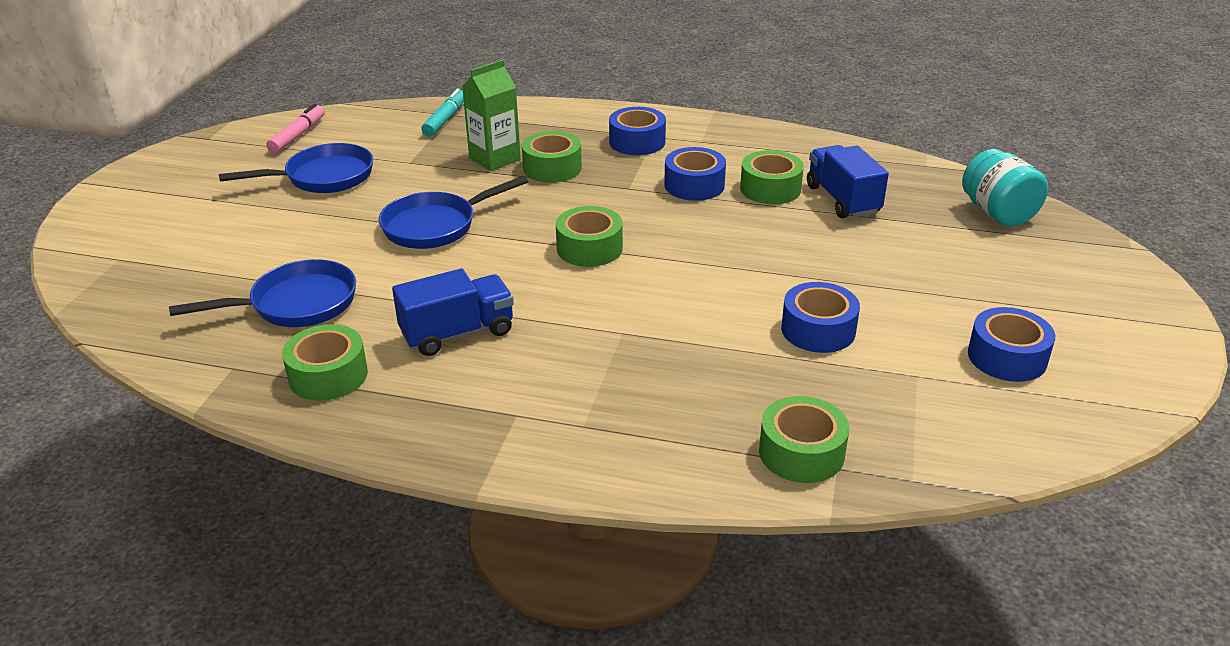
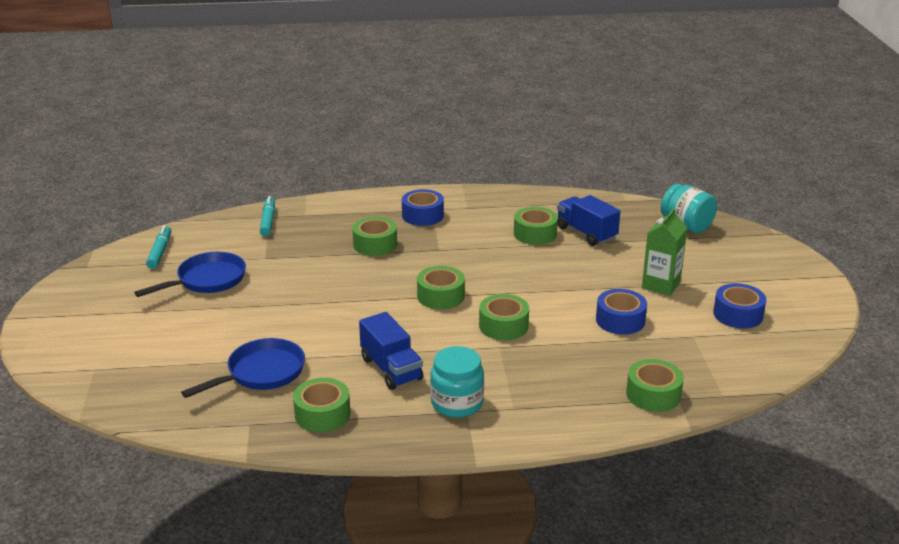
camera: 20 degrees left, 5 degrees down
pink marker [266,104,325,153] -> turquoise marker [146,225,171,269]
blue pan [379,176,528,249] -> none
blue truck [392,269,514,356] -> blue truck turned 105 degrees clockwise [359,312,423,390]
green carton [462,60,521,171] -> green carton moved to [642,208,688,296]
blue tape [664,147,726,201] -> none
none -> turquoise jar [430,346,484,418]
none -> green tape [479,294,529,340]

